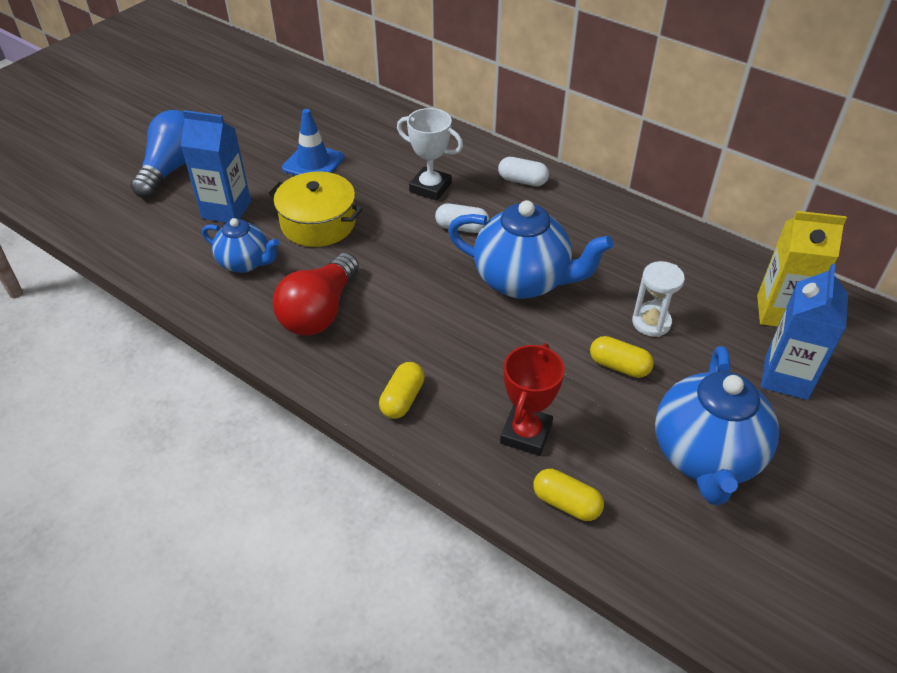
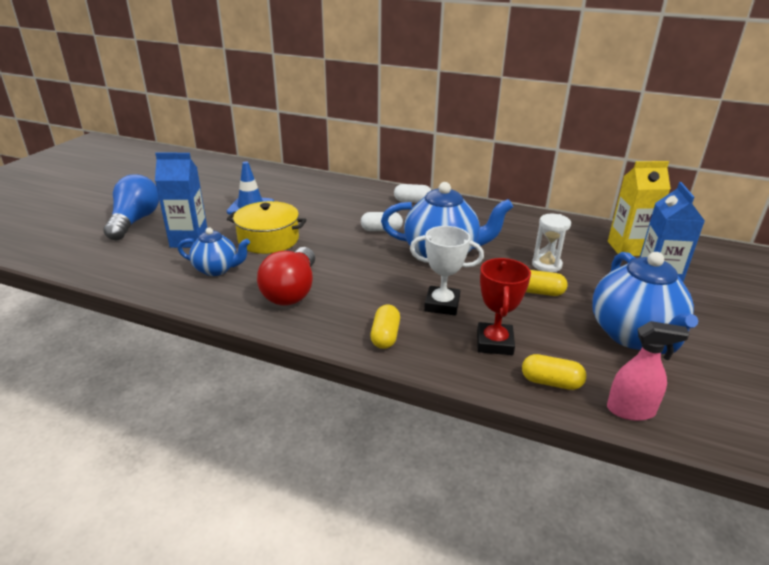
camera: 15 degrees left, 15 degrees down
white trophy [397,108,463,201] -> white trophy moved to [410,226,484,316]
none -> pink spray bottle [607,321,690,421]

